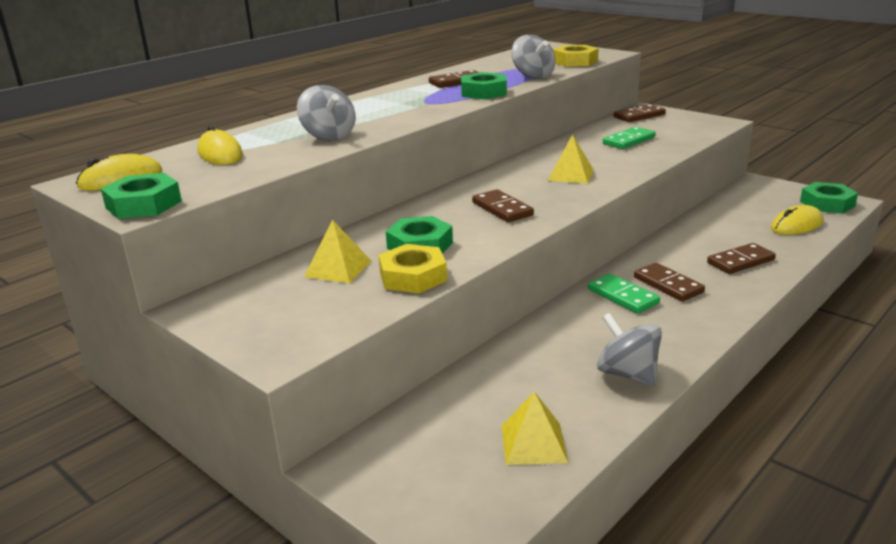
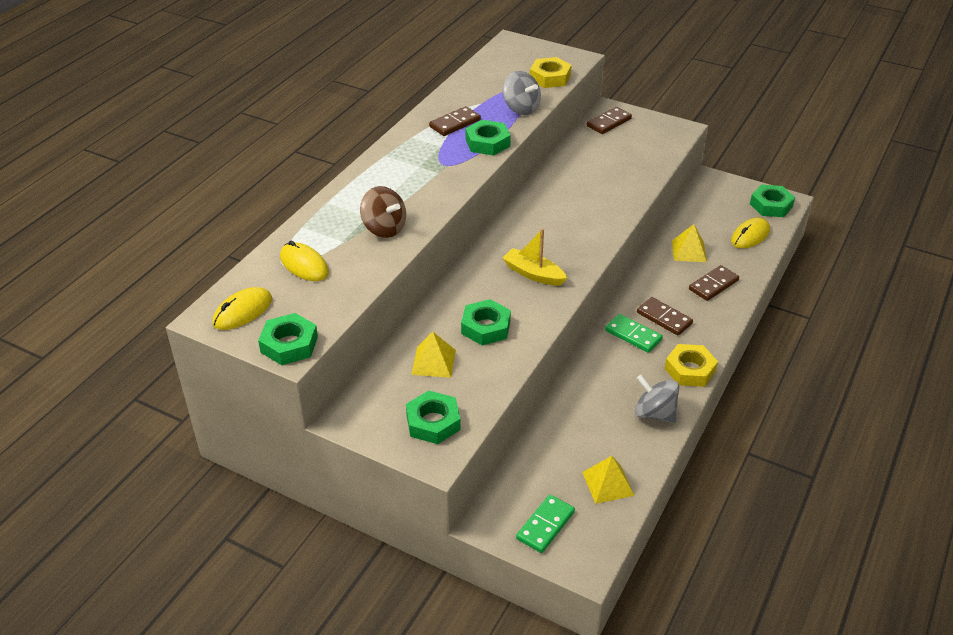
camera: 15 degrees left, 15 degrees up
grey spinning top [297,85,356,141] -> brown spinning top [360,186,406,238]
yellow nut [379,244,447,293] -> yellow nut moved to [665,344,718,387]
brown domino [472,189,534,222] -> yellow boat [503,228,567,286]
yellow pyramid [548,134,594,184] -> yellow pyramid moved to [672,224,707,262]
green domino [603,127,656,149] -> green domino moved to [516,495,575,553]
none -> green nut [406,390,461,444]

